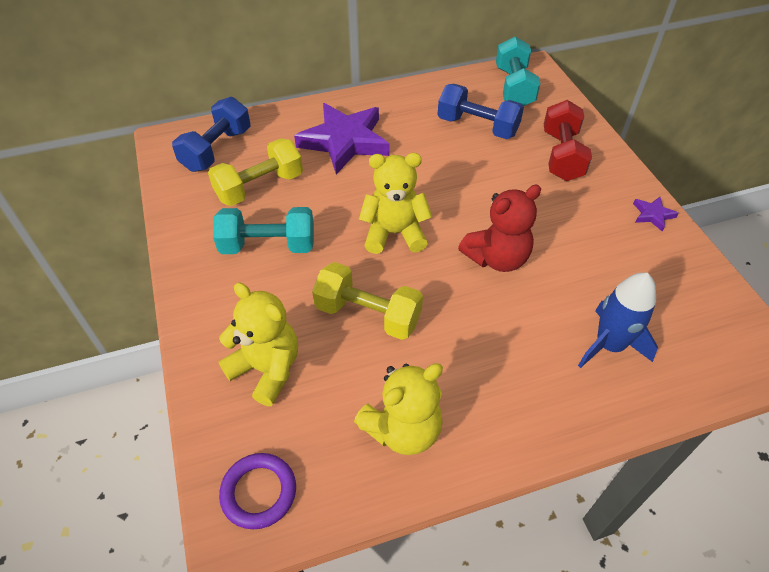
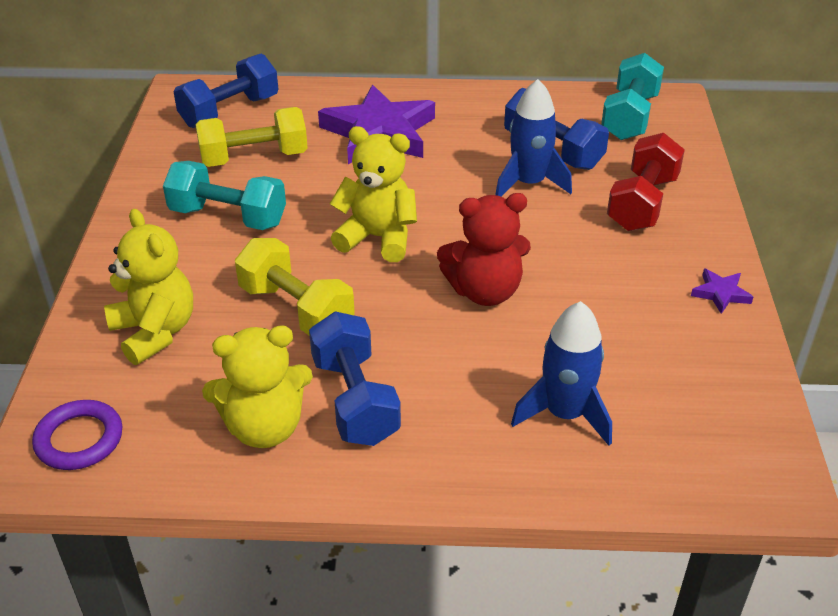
camera: 20 degrees right, 10 degrees down
none -> blue dumbbell [309,311,401,446]
none -> blue rocket [495,79,572,196]

